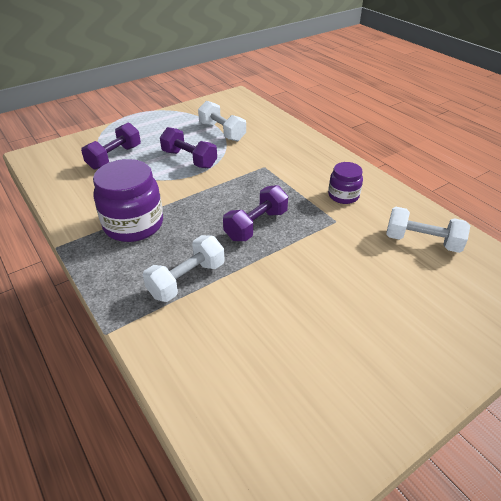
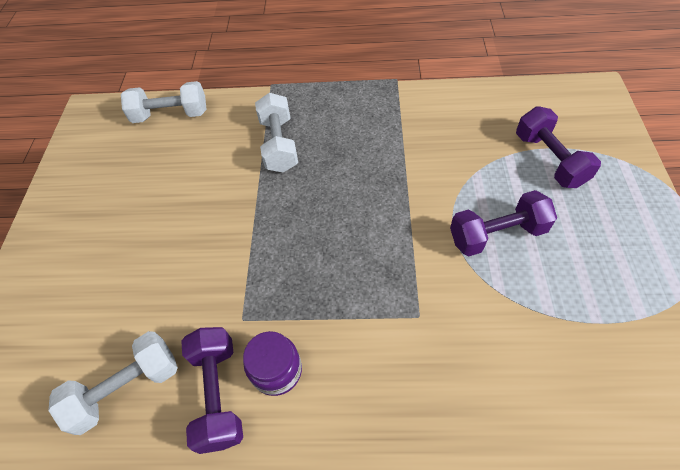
camera: 130 degrees right, 15 degrees up
purple jar [93,159,163,242] -> none
white dumbbell [198,101,246,142] -> white dumbbell moved to [121,81,207,123]
purple dumbbell [223,185,288,241] -> purple dumbbell moved to [181,327,243,454]

